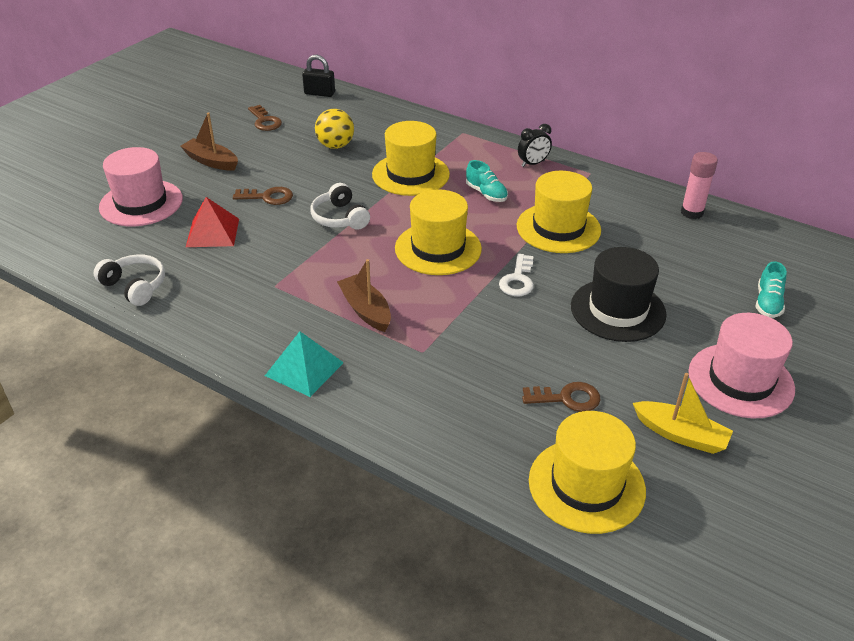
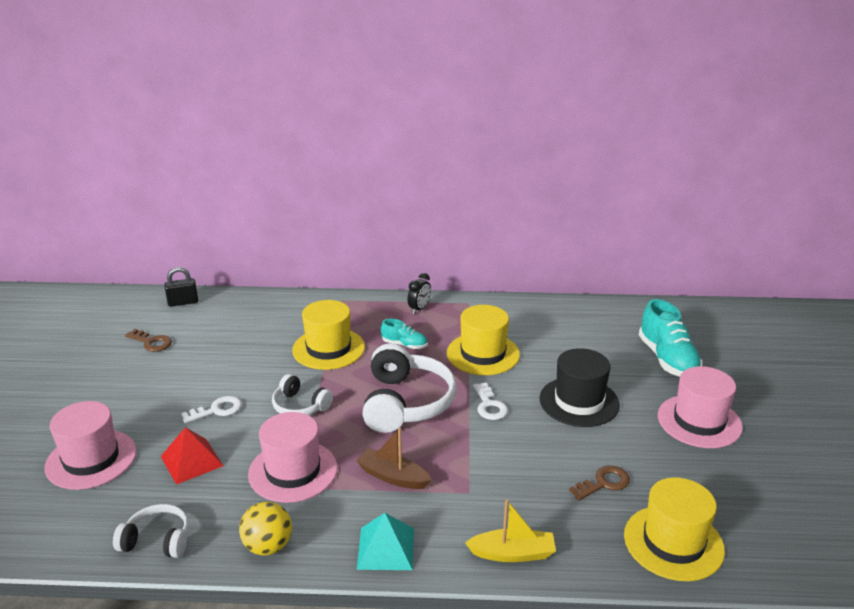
camera: 30 degrees left, 10 degrees down
brown boat [180,112,238,171] -> none
brown key [233,187,293,205] -> white key [181,396,242,424]
yellow ball [315,109,354,149] -> yellow ball moved to [239,502,292,555]
yellow hat [395,189,482,275] -> white headphones [362,343,457,433]
yellow boat [633,373,733,454] -> yellow boat moved to [465,499,556,562]
pink glue stick [681,152,718,219] -> none
turquoise shoe [756,261,787,318] -> turquoise shoe [639,299,703,377], size x1.86
none -> pink hat [248,412,337,503]

